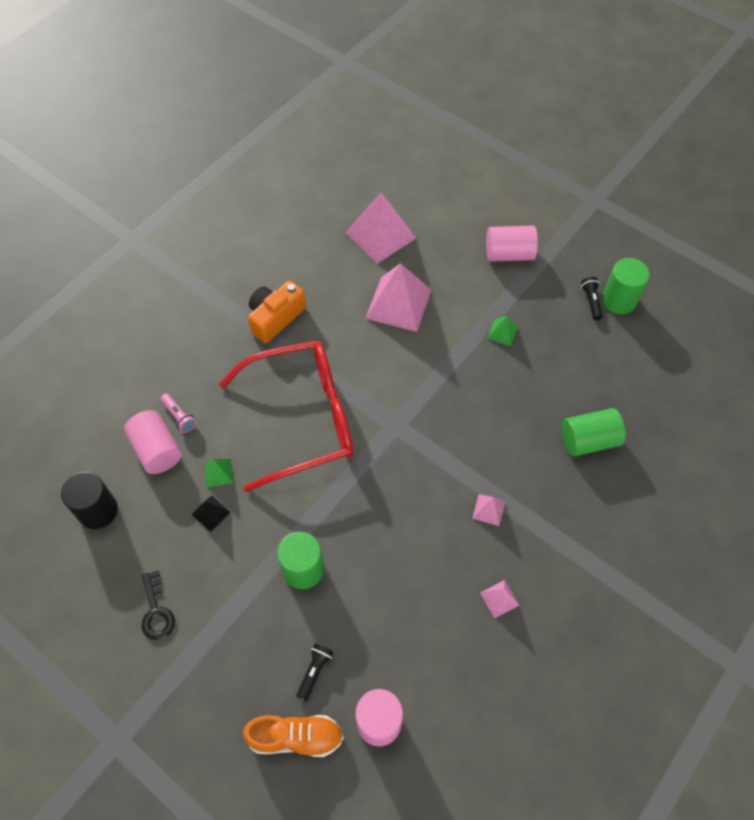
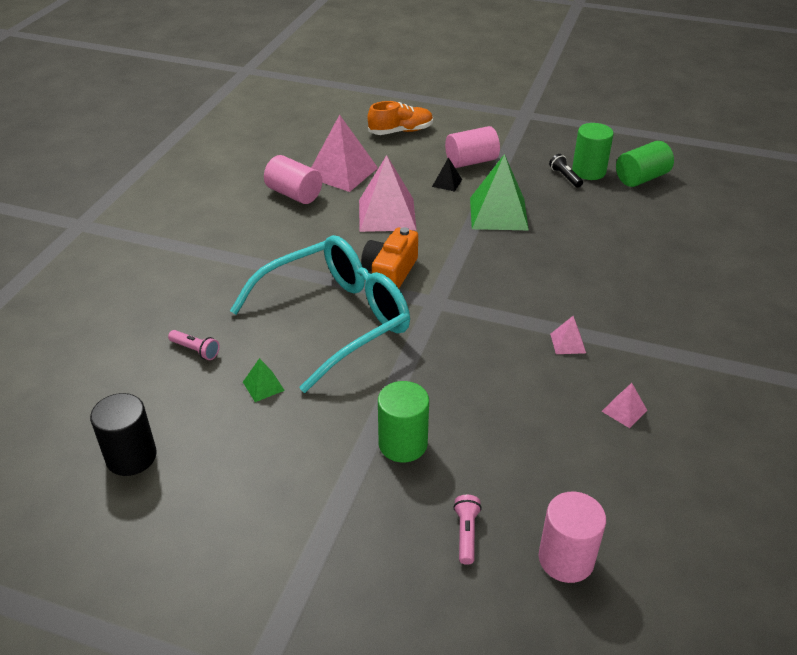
camera: 20 degrees left, 20 degrees down
pink cylinder [124,410,182,474] -> pink cylinder moved to [264,155,322,204]
black key [141,570,175,640] -> none
black pyramid [192,496,231,532] -> black pyramid moved to [432,157,462,192]
red glasses [219,341,353,492] -> turquoise glasses [230,235,410,393]
orange shoe [243,715,344,757] -> orange shoe moved to [368,101,433,135]
orange camera [248,281,306,343] -> orange camera moved to [361,227,418,288]
black flashlight [296,644,333,701] -> pink flashlight [453,495,482,565]
green pyramid [487,316,518,346] -> green pyramid [470,154,529,230], size x2.20
green cylinder [561,408,626,456] -> green cylinder moved to [616,141,674,187]

